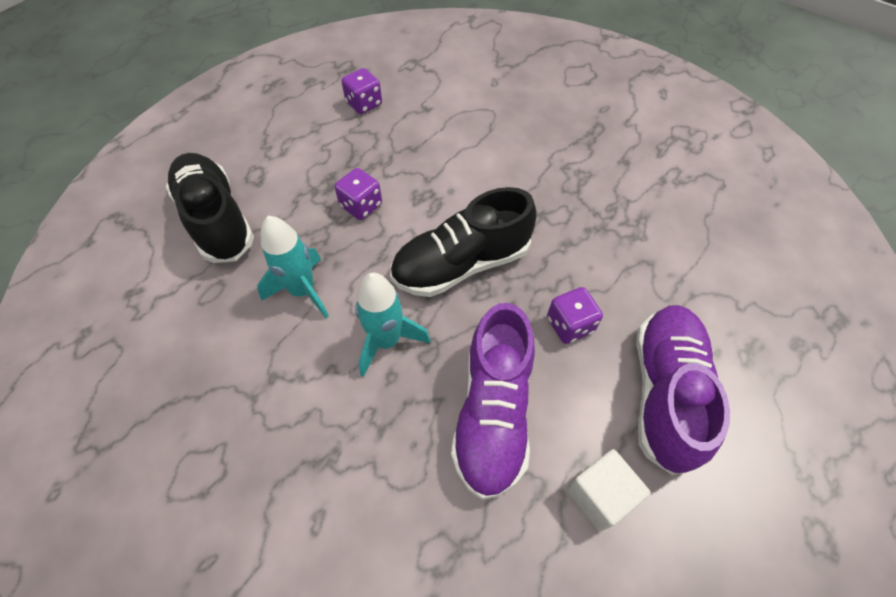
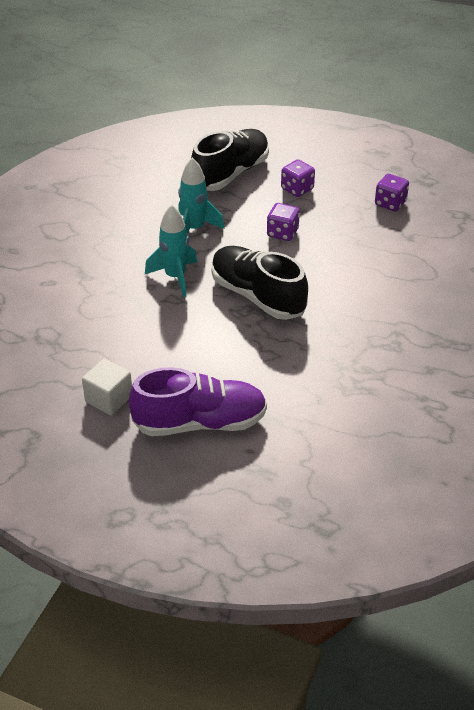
camera: 70 degrees right, 15 degrees down
purple shoe [451,303,535,500] -> none
purple dice [547,287,603,344] -> purple dice moved to [281,160,315,197]

